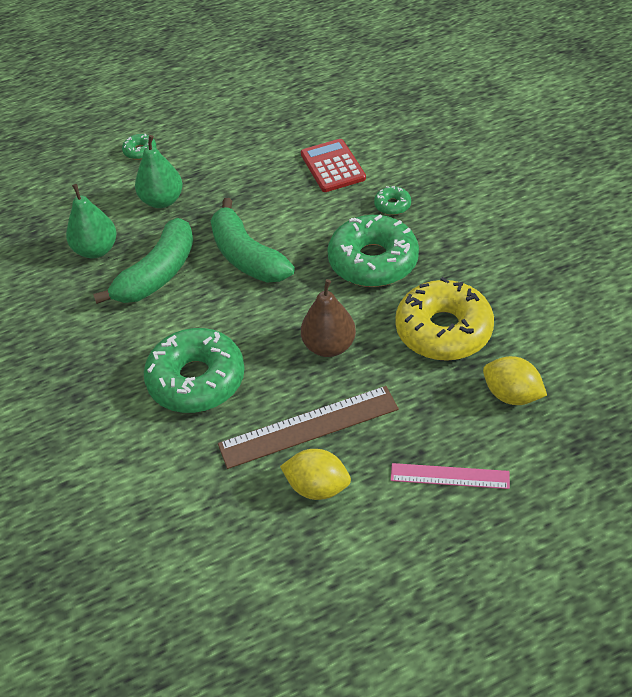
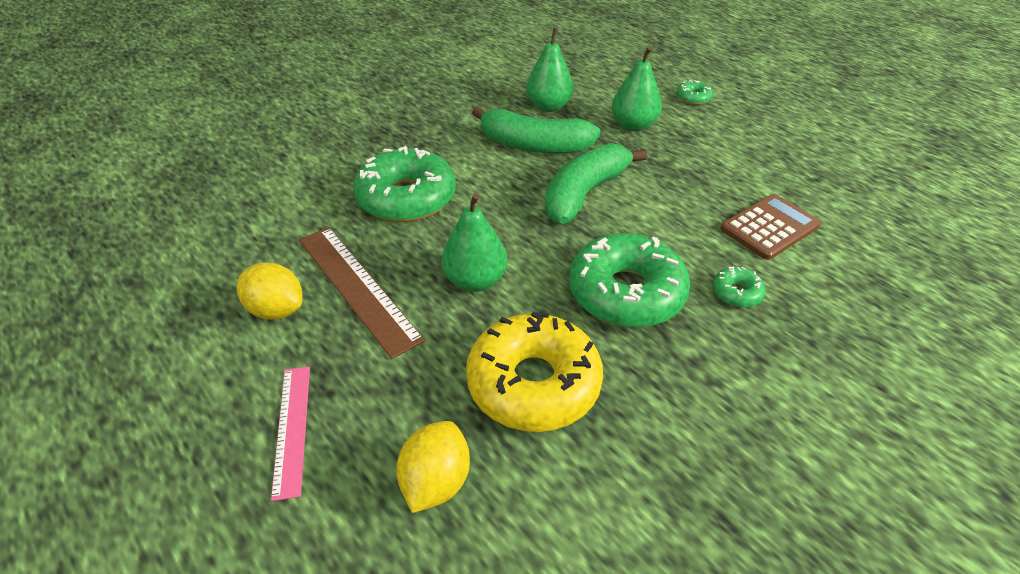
camera: 70 degrees right, 5 degrees down
yellow lemon [280,449,351,500] -> yellow lemon turned 60 degrees counterclockwise [237,263,302,320]
red calculator [301,139,366,192] -> brown calculator [720,194,821,260]
brown pear [301,279,356,357] -> green pear [441,193,507,292]

